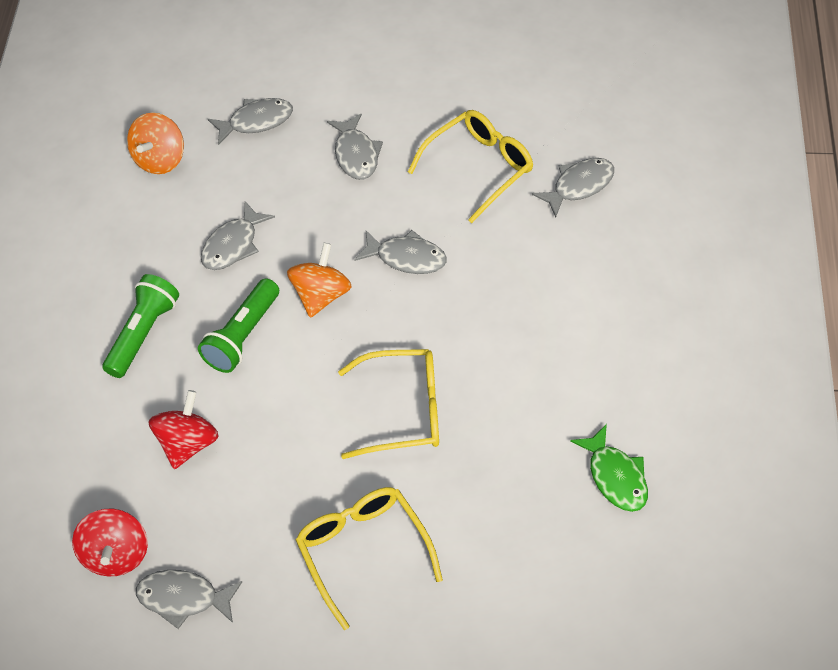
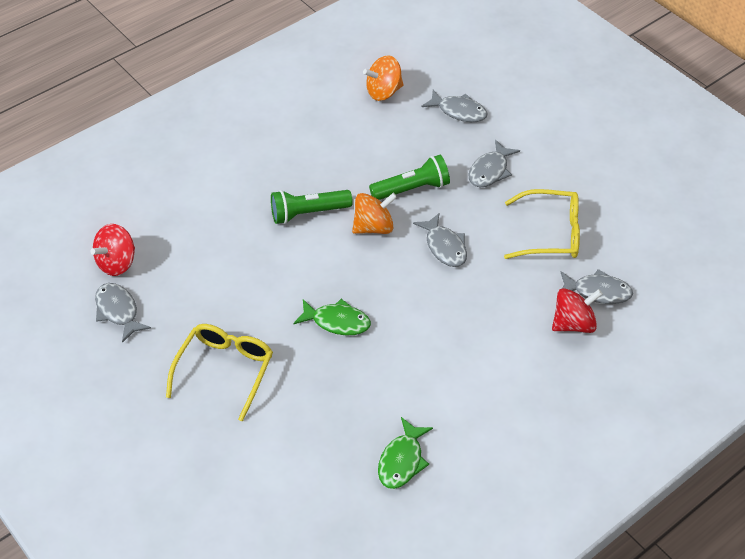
camera: 45 degrees right, 5 degrees down
green flashlight [102,274,179,378] -> green flashlight moved to [369,155,450,200]
red spinning top [149,390,219,469] -> red spinning top moved to [552,288,603,333]
grey fish [201,201,275,270] -> none
yellow glasses [338,349,439,459] -> green fish [294,299,371,335]

